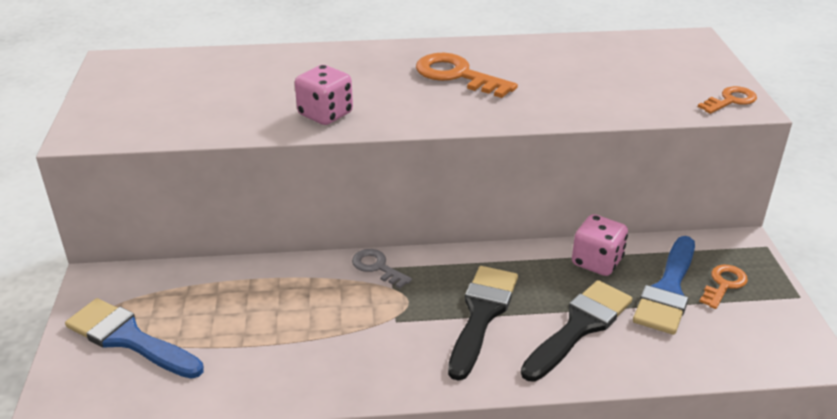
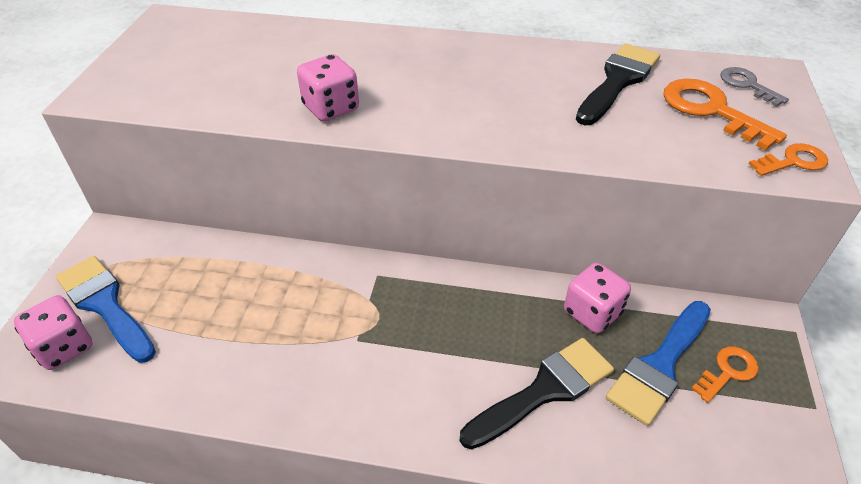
camera: 15 degrees right, 10 degrees up
grey key [352,249,412,289] -> grey key moved to [720,67,789,107]
orange key [416,53,518,98] -> orange key moved to [663,79,787,150]
black brush [448,266,518,381] -> black brush moved to [576,43,660,125]
none -> pink dice [14,295,93,370]

